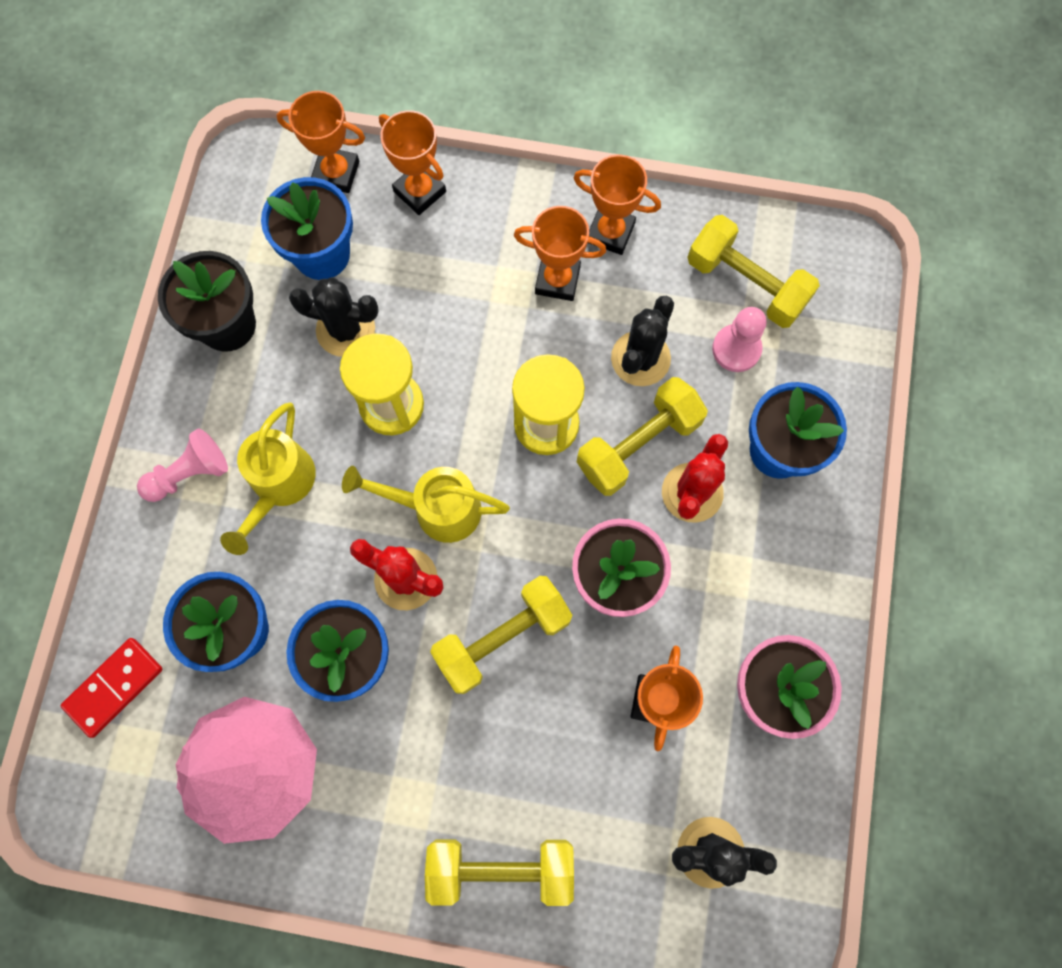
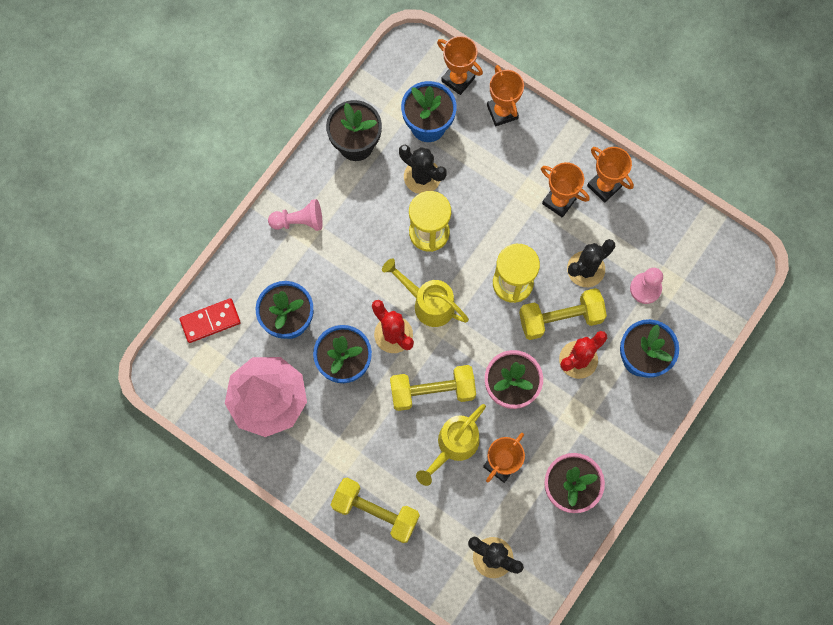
camera: 25 degrees right, 0 degrees up
yellow watering can [220,402,316,555] -> yellow watering can moved to [416,404,486,486]
yellow dumbbell [687,215,820,328] -> none

